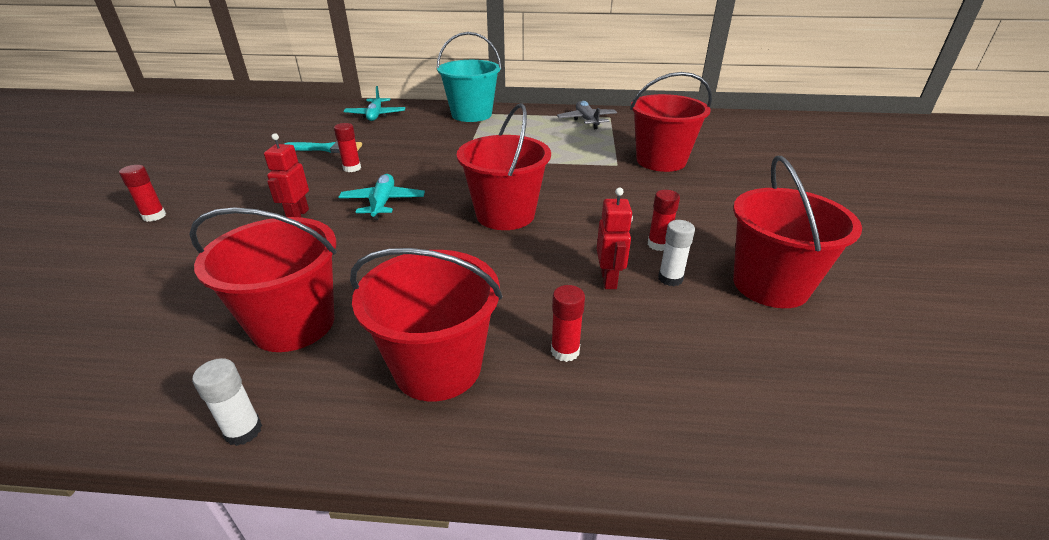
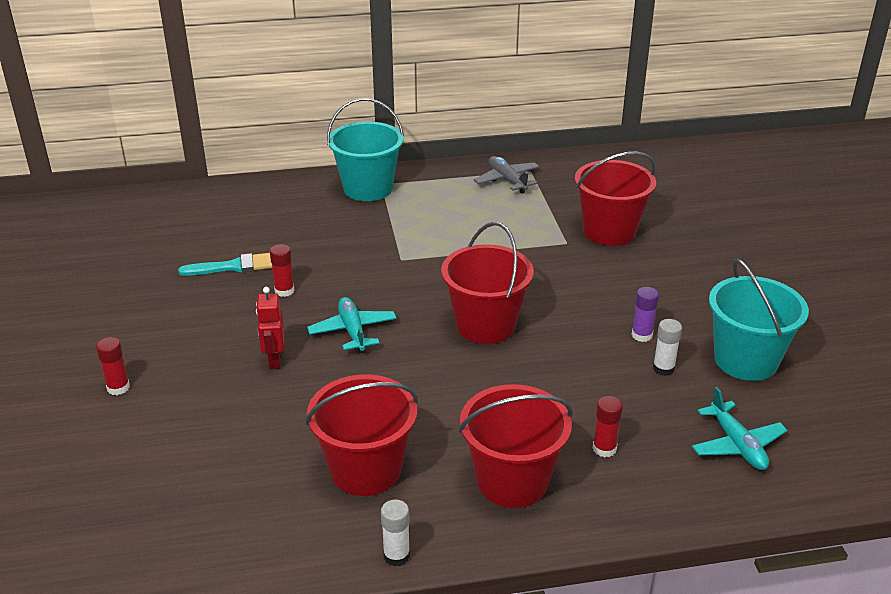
camera: 15 degrees left, 0 degrees up
turquoise plane [343,86,405,121] -> turquoise plane moved to [692,387,788,470]
red robot [597,188,633,289] -> none
red glue stick [648,190,680,251] -> purple glue stick [632,287,659,342]
red bucket [733,156,862,308] -> turquoise bucket [709,258,809,381]

